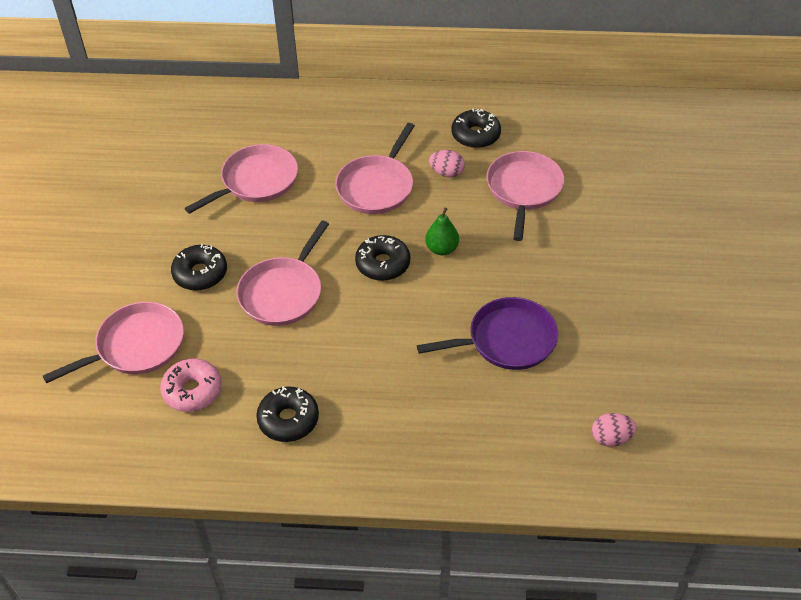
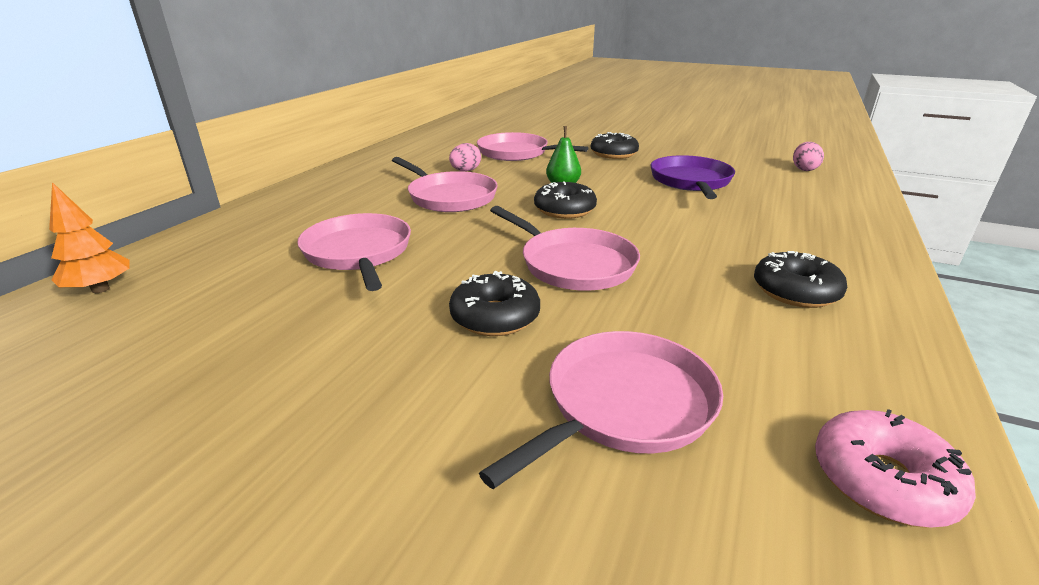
camera: 70 degrees left, 20 degrees down
pink pan [43,302,184,383] -> pink pan turned 60 degrees clockwise [479,331,723,489]
pink donut [160,359,222,412] -> pink donut moved to [815,409,976,528]
black donut [451,109,501,148] -> black donut moved to [591,132,639,159]
none -> orange tree [49,182,130,293]

